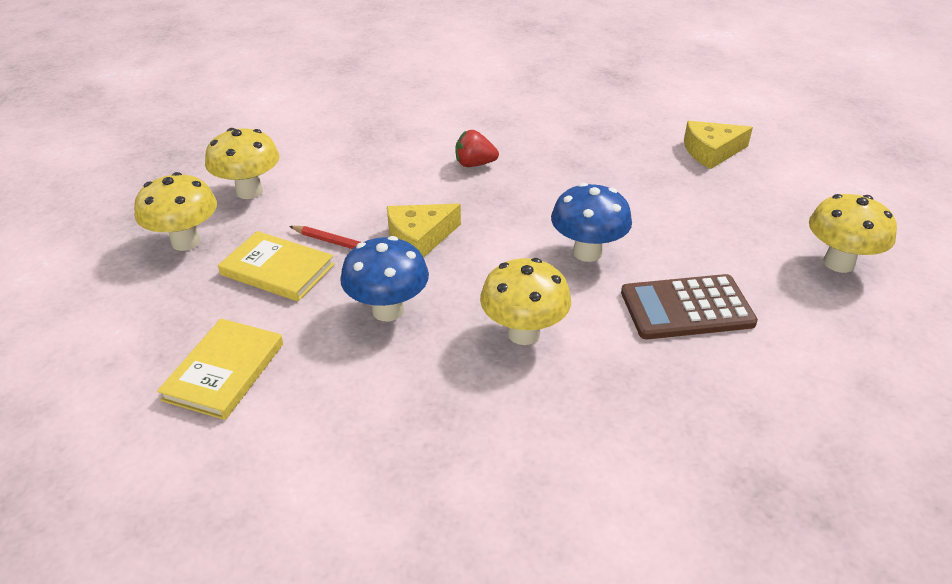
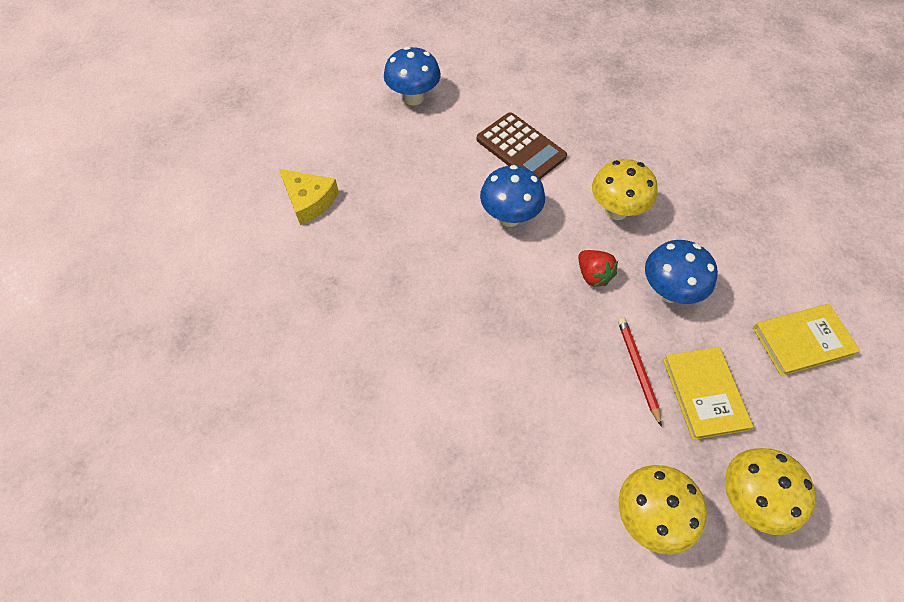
camera: 125 degrees left, 20 degrees up
yellow cheese [387,204,461,258] -> none
red strawberry [456,130,499,167] -> red strawberry moved to [578,250,618,287]
yellow mushroom [809,194,897,273] -> blue mushroom [384,46,441,106]

